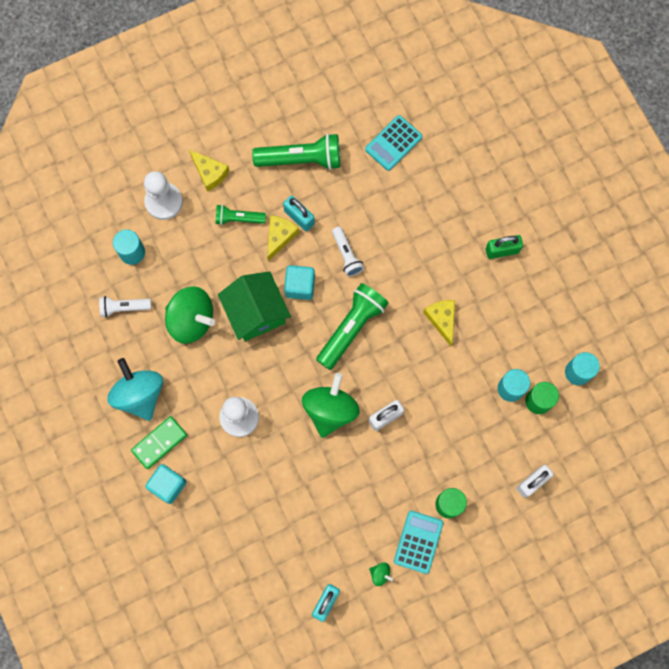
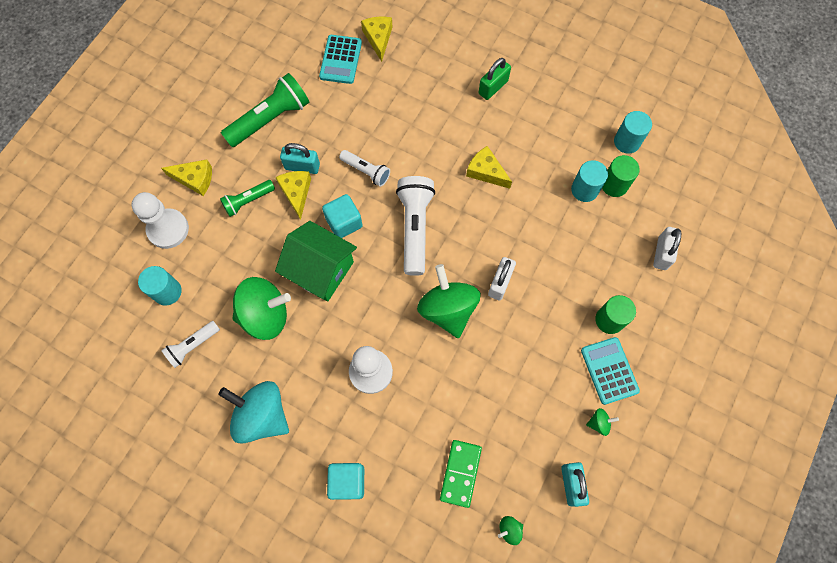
camera: 35 degrees left, 5 degrees down
green domino [131,416,187,469] -> green domino moved to [440,440,482,508]
green flashlight [316,283,389,370] -> white flashlight [396,176,435,276]
none -> yellow cheese [361,17,392,62]
none -> green spinning top [498,516,523,545]

